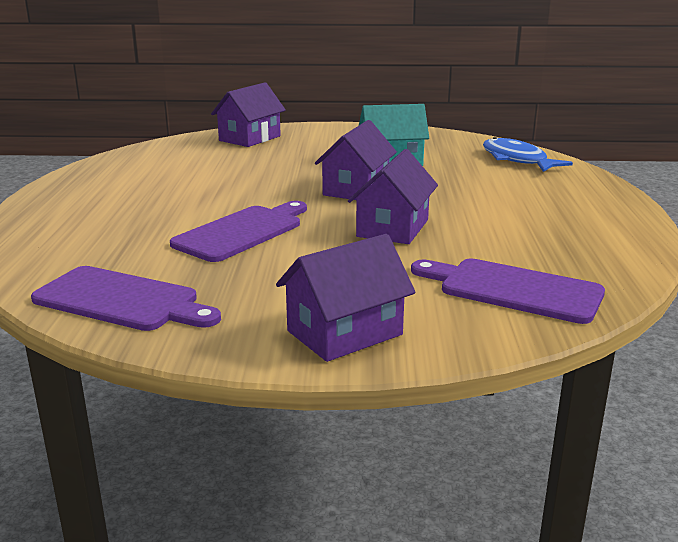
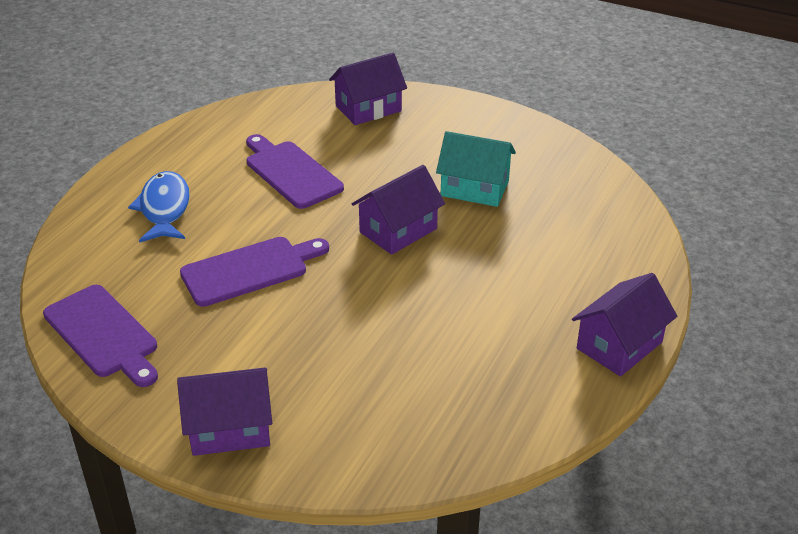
camera: 25 degrees right, 15 degrees up
purple house [348,149,438,244] -> purple house moved to [572,273,677,377]
purple cutting board [411,259,605,324] -> purple cutting board moved to [246,134,344,209]
blue fish [483,137,573,172] -> blue fish moved to [128,171,190,243]

